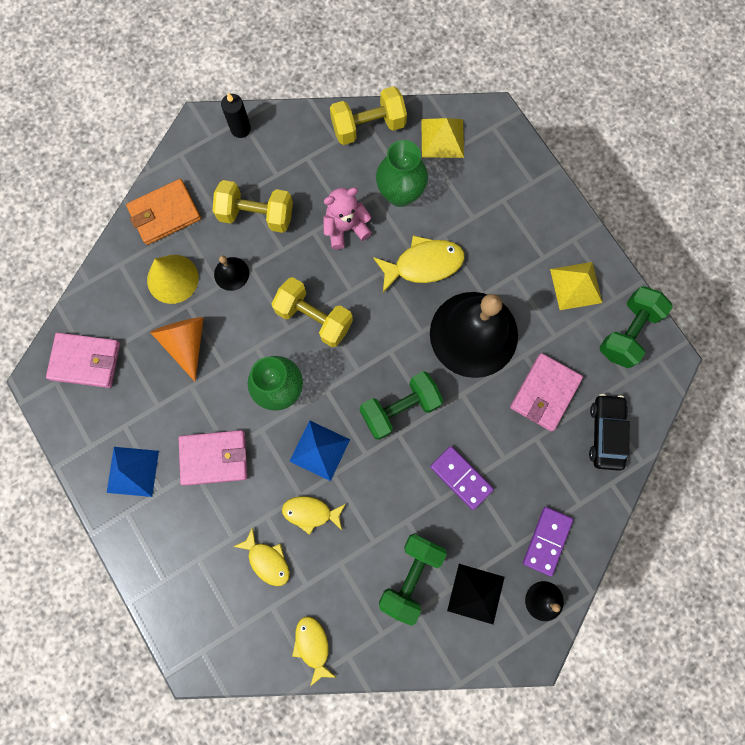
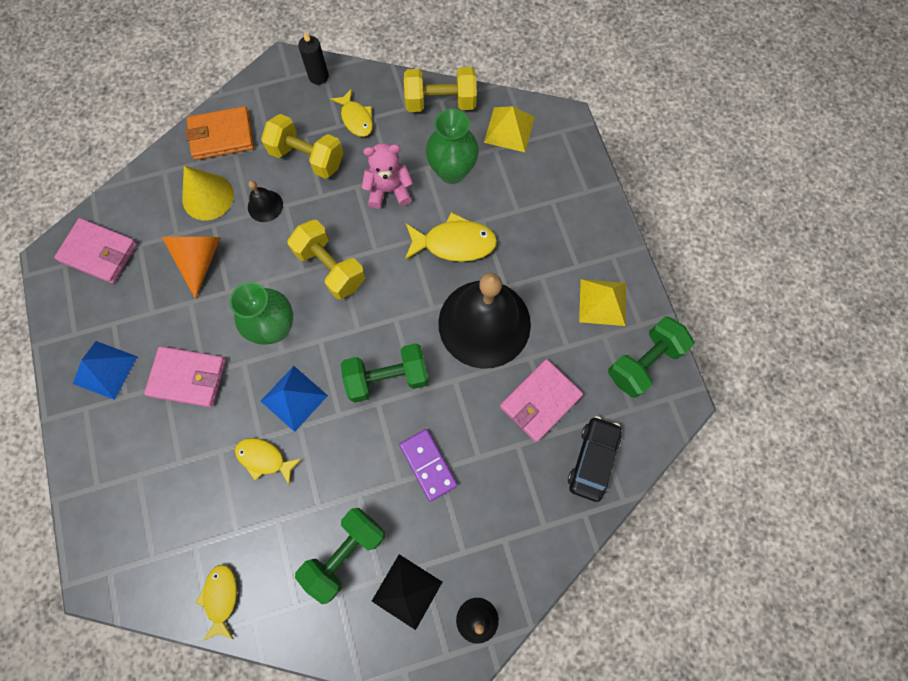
camera: 15 degrees right, 5 degrees down
yellow fish [233,527,290,586] -> yellow fish moved to [331,89,373,137]
purple domino [523,507,573,576] -> none

